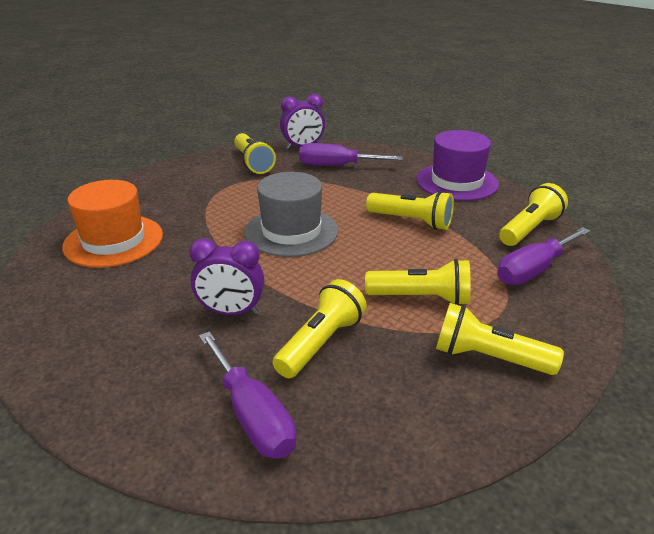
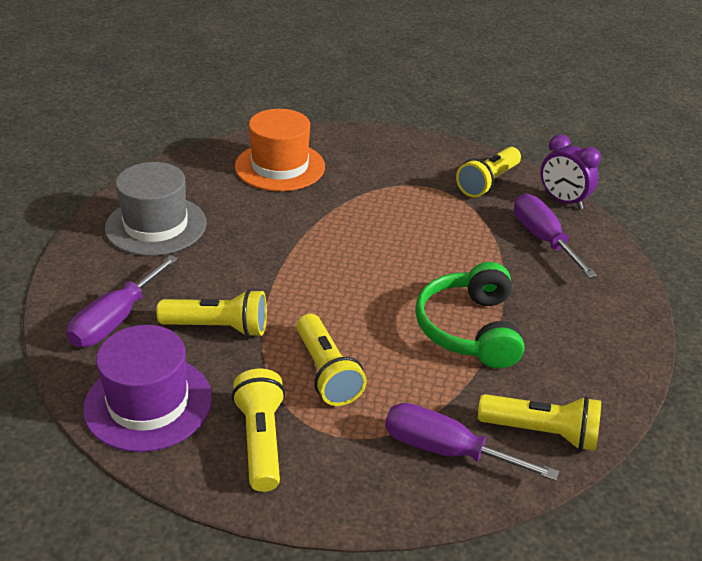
camera: 60 degrees right, 5 degrees up
purple clock [189,238,264,315] -> none
grey hat [244,172,338,257] -> grey hat moved to [105,162,207,256]
yellow flashlight [366,191,454,230] -> green headphones [415,262,524,369]
purple hat [416,130,499,201] -> purple hat moved to [83,325,212,452]

